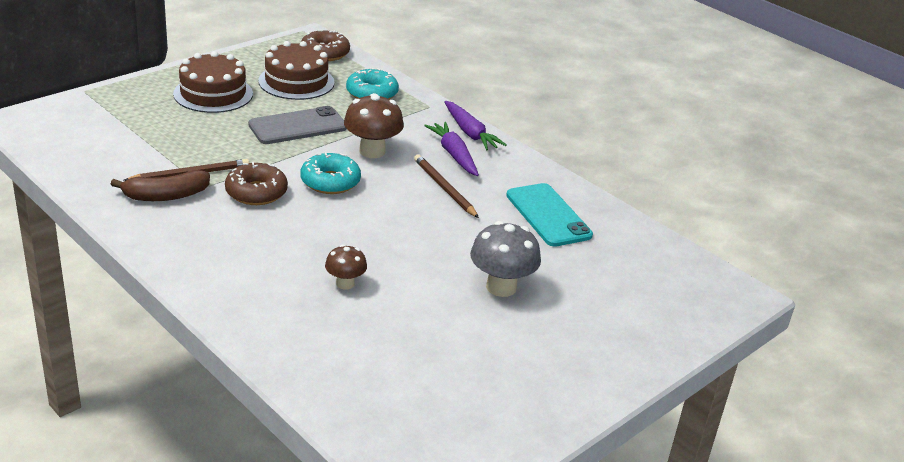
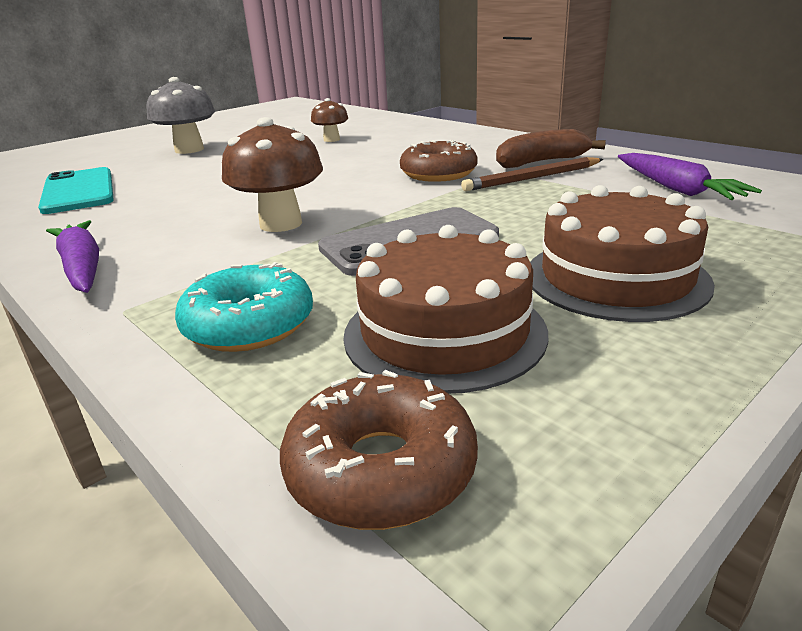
camera: 175 degrees left, 5 degrees down
turquoise donut [301,152,361,194] -> none
brown pencil [414,154,479,218] -> none
purple carrot [424,122,479,176] -> purple carrot moved to [618,153,762,200]

